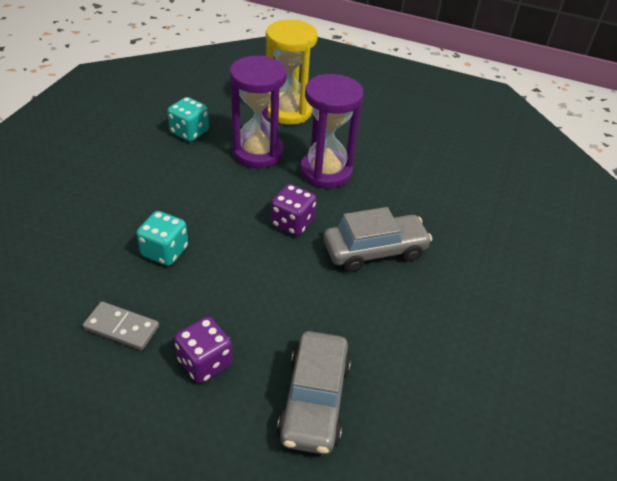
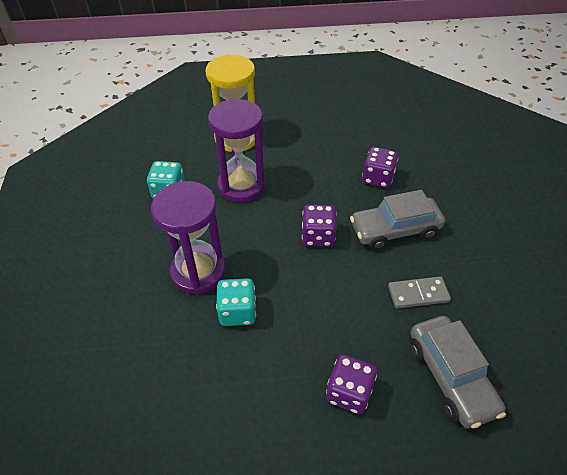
camera: 25 degrees left, 5 degrees up
grey domino [83,302,159,350] -> grey domino moved to [388,277,451,308]
purple hourglass [300,74,363,188] -> purple hourglass moved to [151,181,226,295]
grey car [324,207,432,272] -> grey car turned 150 degrees counterclockwise [350,190,445,250]
none -> purple dice [362,147,398,188]

